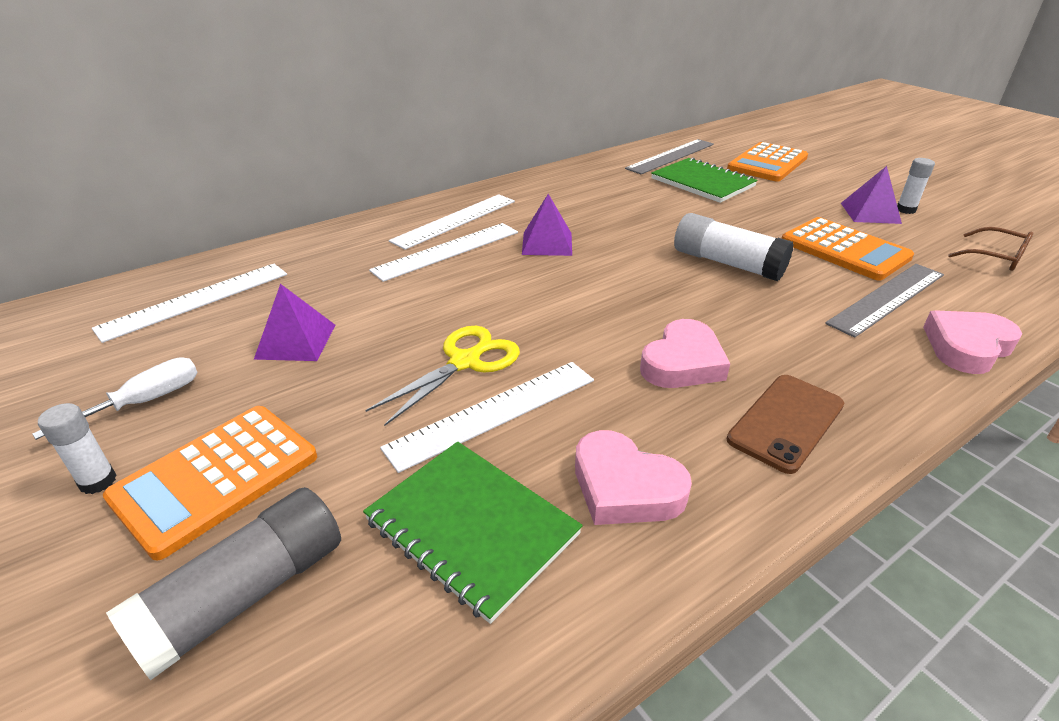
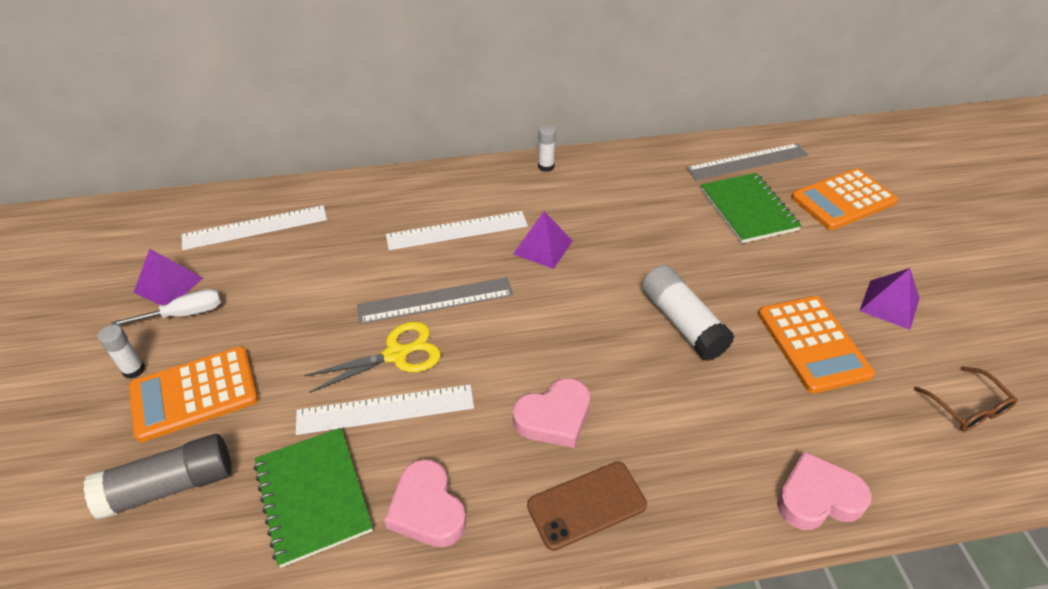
camera: 25 degrees right, 10 degrees up
purple pyramid [254,284,335,361] -> purple pyramid moved to [133,249,203,305]
white ruler [389,194,515,250] -> none
grey ruler [825,264,944,338] -> grey ruler moved to [357,277,513,324]
white glue stick [897,158,935,214] -> white glue stick moved to [538,125,556,172]

